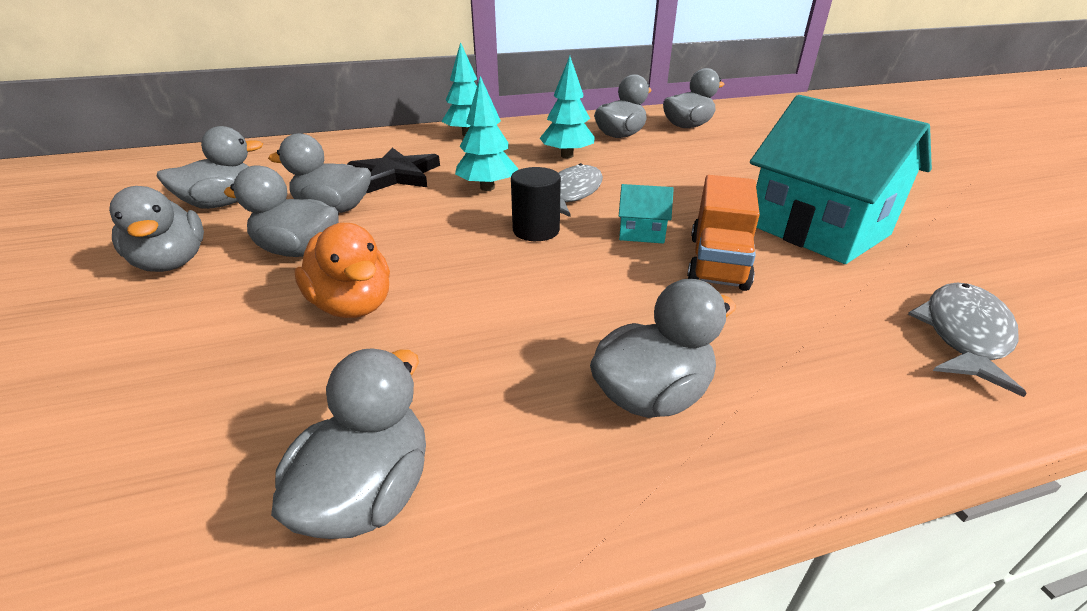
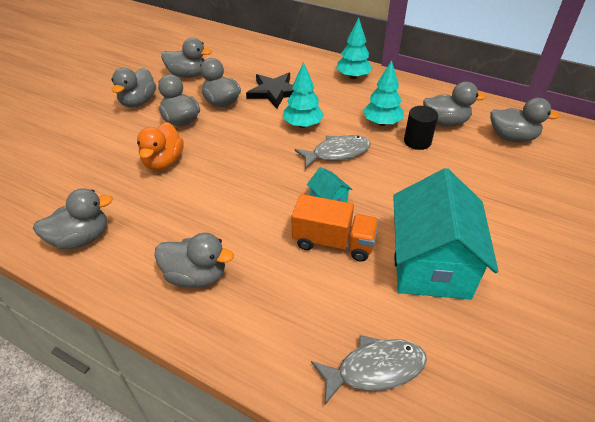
camera: 45 degrees right, 10 degrees up
black cylinder [511,167,561,241] -> black cylinder moved to [404,106,438,150]
orange truck [687,175,760,291] -> orange truck turned 135 degrees counterclockwise [292,194,379,262]

